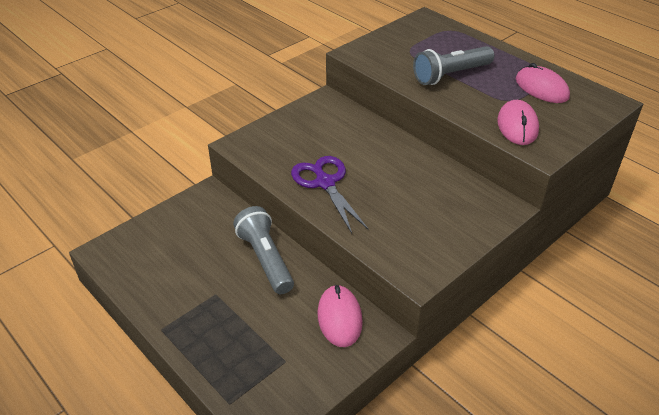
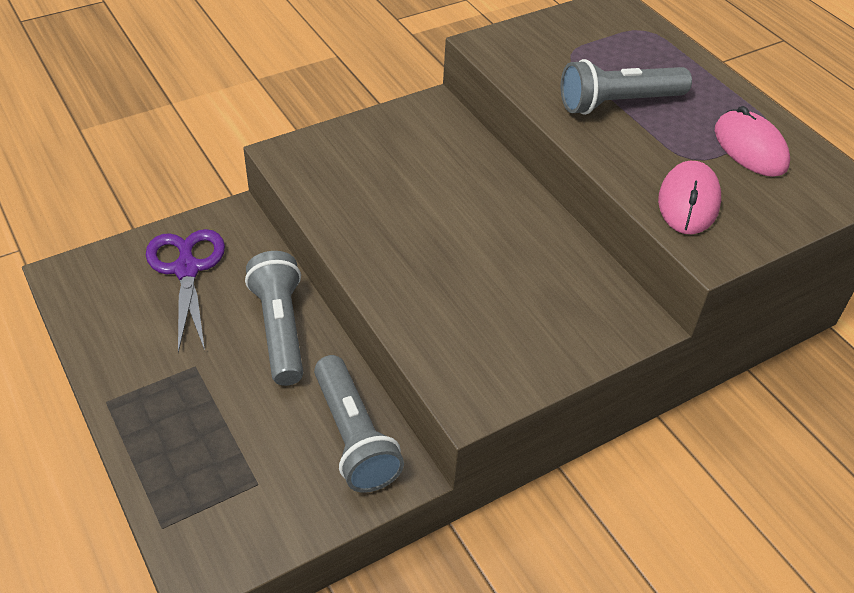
camera: 10 degrees right, 5 degrees up
purple scissors [291,156,369,233] -> purple scissors moved to [146,229,225,353]
pink mouse [317,285,363,347] -> grey flashlight [314,355,404,493]

